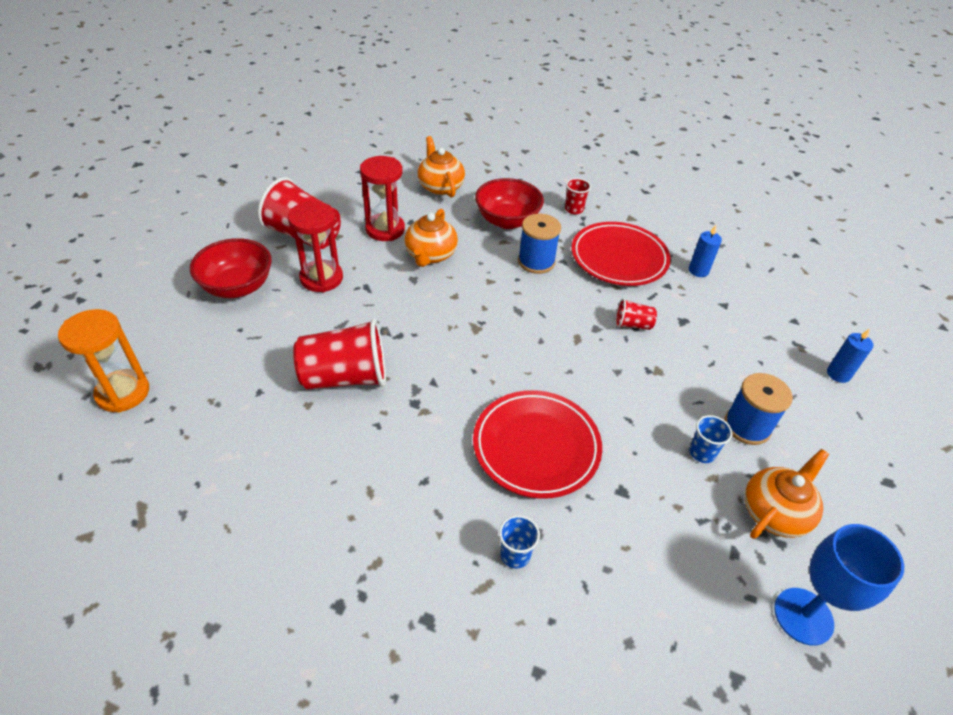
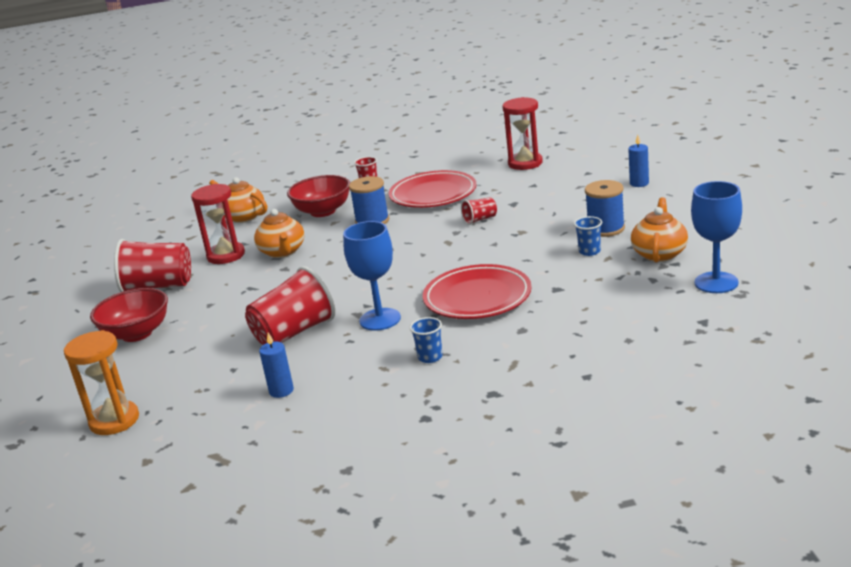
camera: 25 degrees left, 20 degrees down
red hourglass [288,201,343,292] -> red hourglass moved to [502,97,543,170]
blue cup [499,515,540,568] -> blue cup moved to [410,317,442,363]
blue candle [689,225,722,277] -> blue candle moved to [259,332,294,398]
none -> blue goblet [343,221,401,331]

